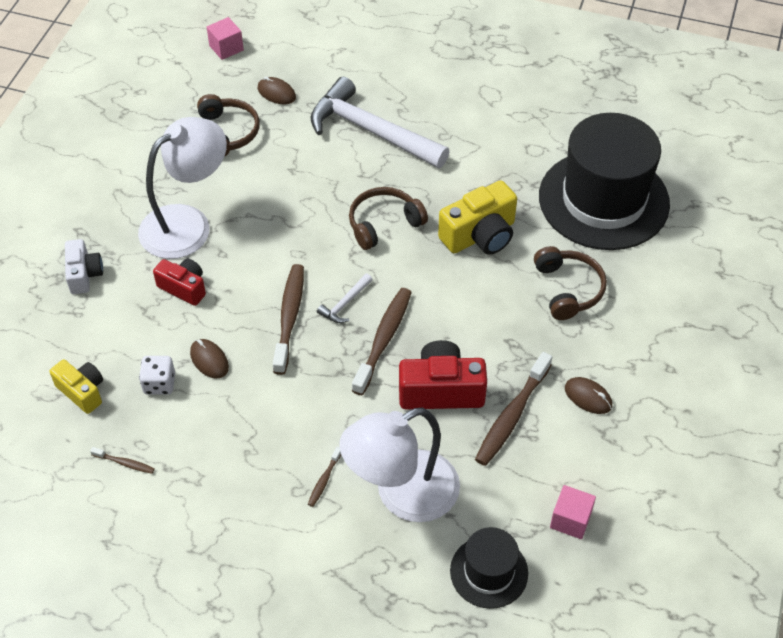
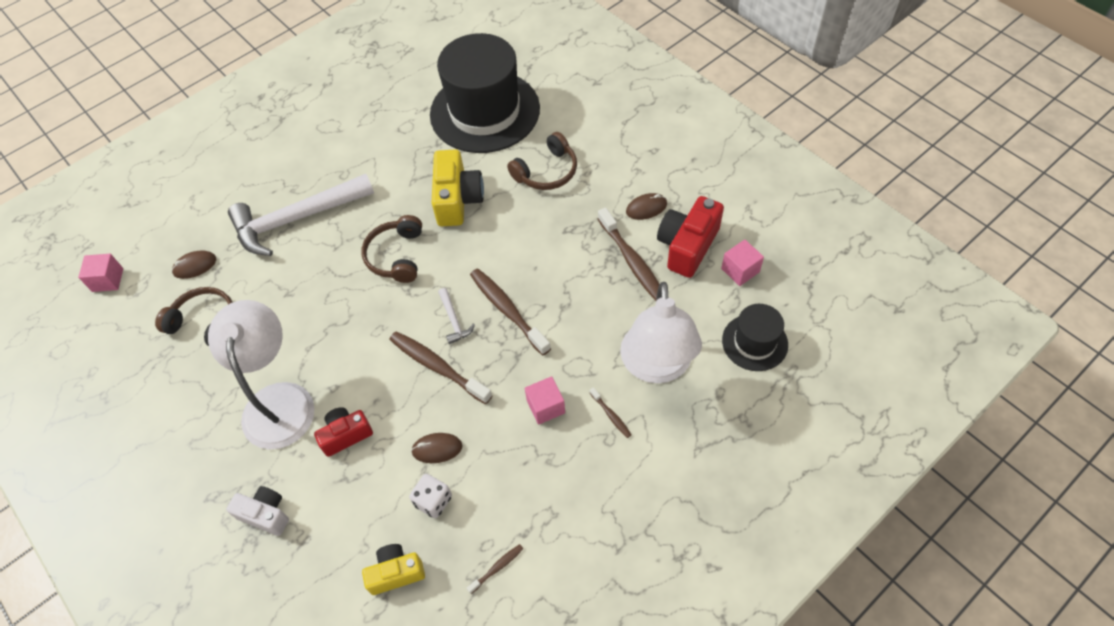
camera: 55 degrees left, 5 degrees up
red camera [399,340,487,409] -> red camera moved to [657,196,724,278]
brown headphones [534,246,607,320] -> brown headphones turned 120 degrees clockwise [507,132,577,190]
none -> pink cube [525,376,565,425]

